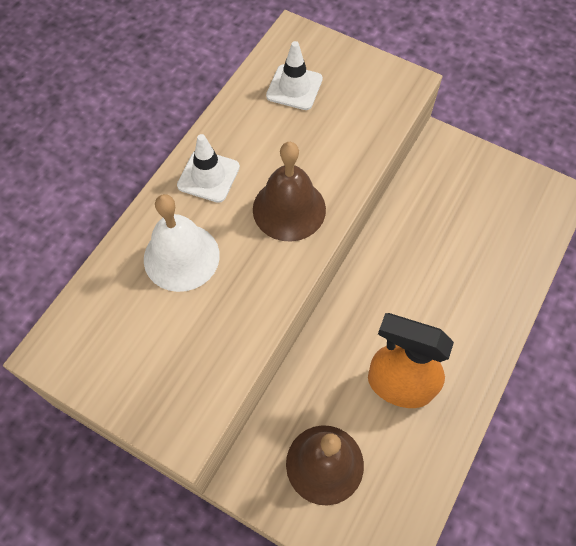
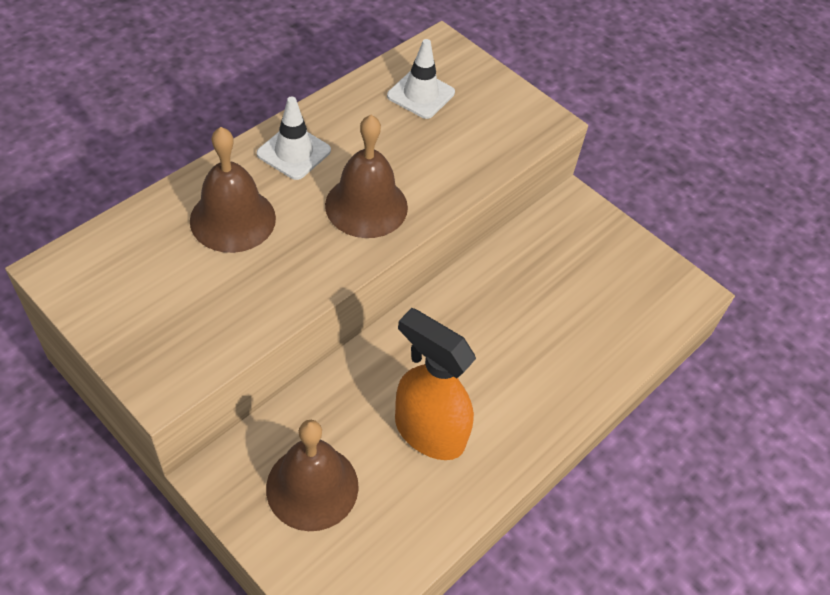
camera: 10 degrees right, 10 degrees down
white bell [144,194,220,292] -> brown bell [190,127,276,253]

